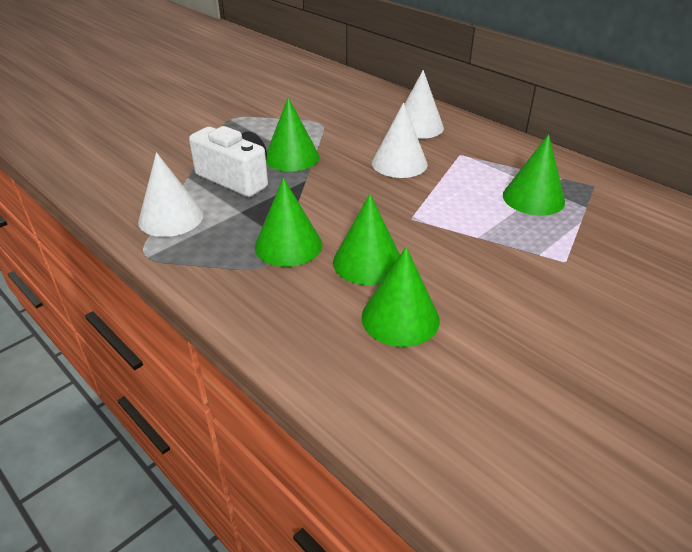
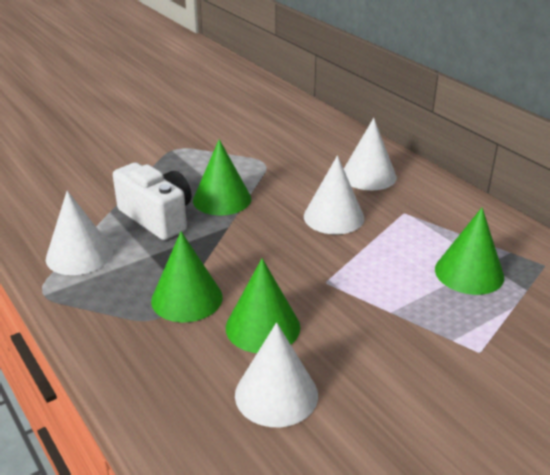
camera: 10 degrees right, 5 degrees down
green cone [361,247,440,347] -> white cone [235,322,318,427]

